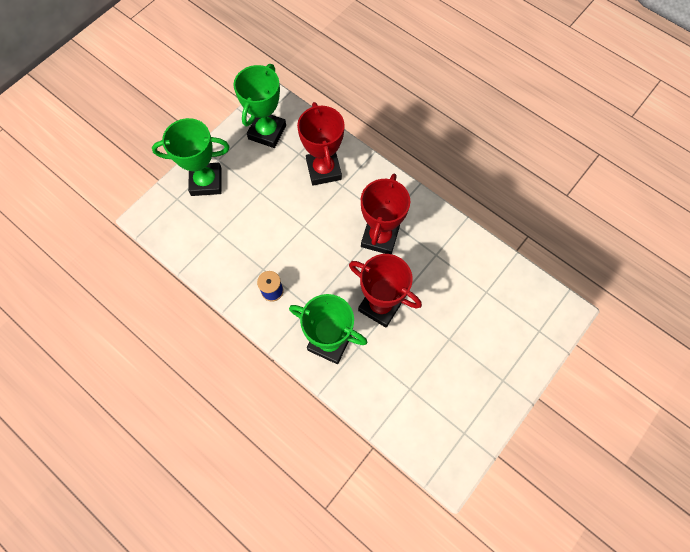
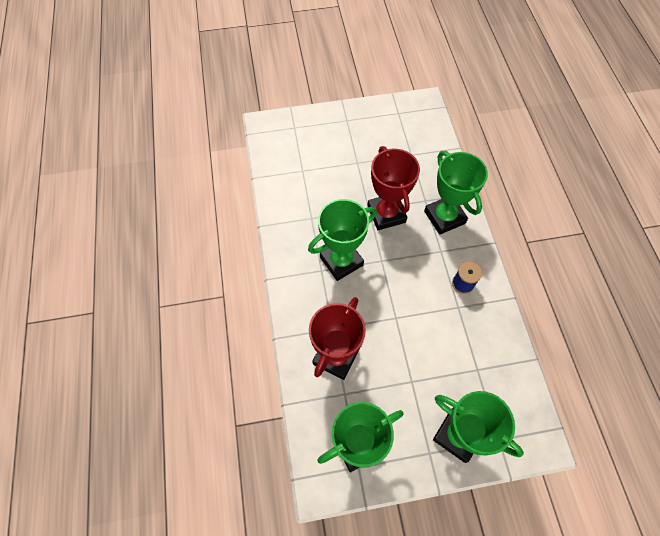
camera: 140 degrees left, 5 degrees down
red trophy [361,174,410,254] -> green trophy [308,199,377,281]

